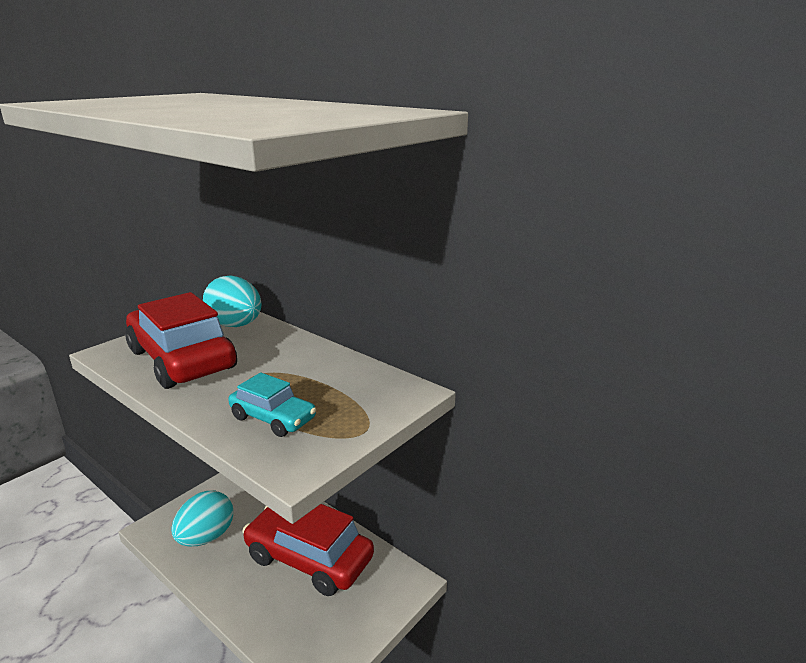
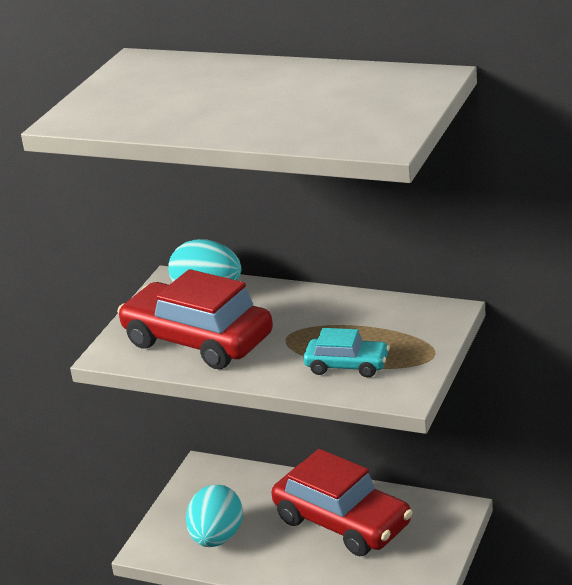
camera: 15 degrees left, 5 degrees up
red car [243,504,374,596] -> red car turned 150 degrees counterclockwise [272,449,413,556]

